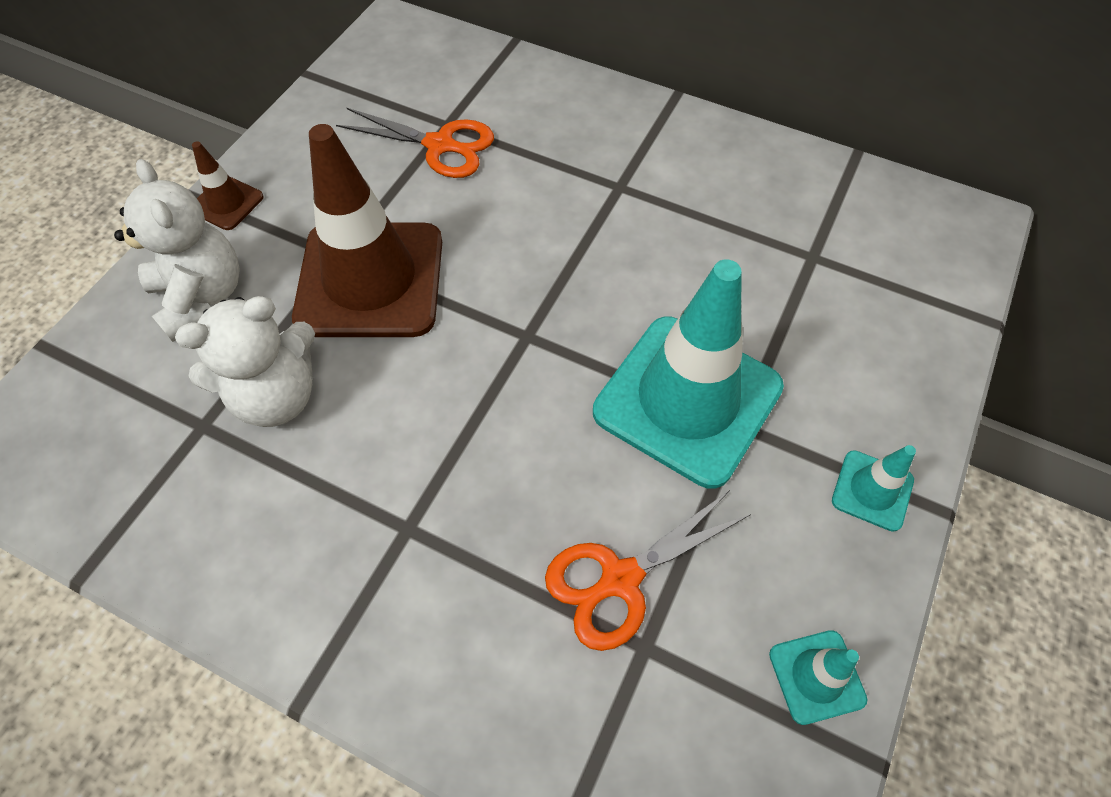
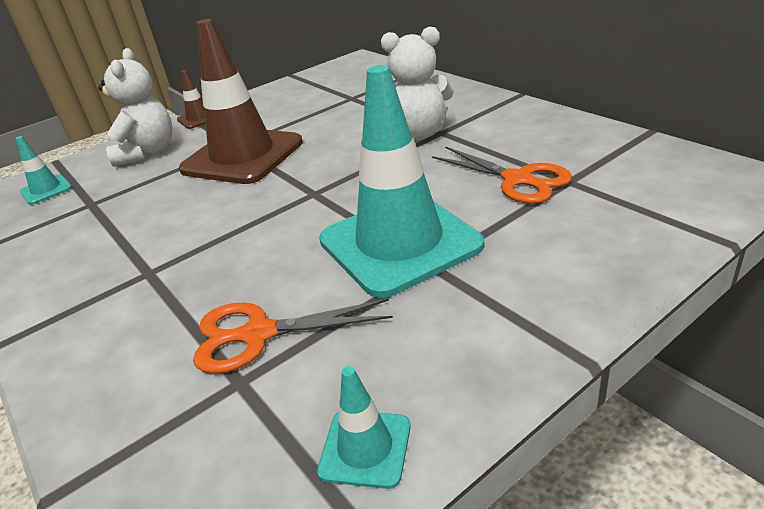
camera: 30 degrees right, 25 degrees down
white teddy bear [175,296,315,427] -> white teddy bear moved to [381,26,454,140]
orange scissors [336,108,494,178] -> orange scissors moved to [432,146,572,204]
turquoise traffic cone [832,445,916,532] -> turquoise traffic cone moved to [16,136,72,205]

